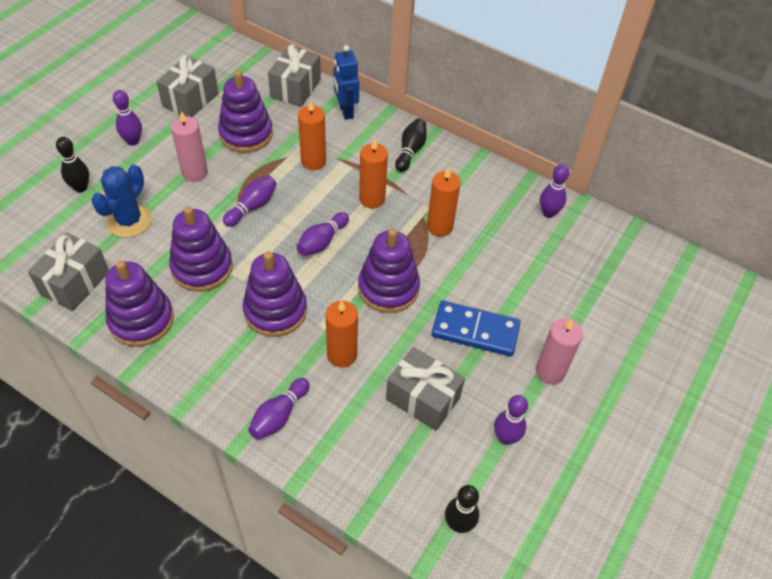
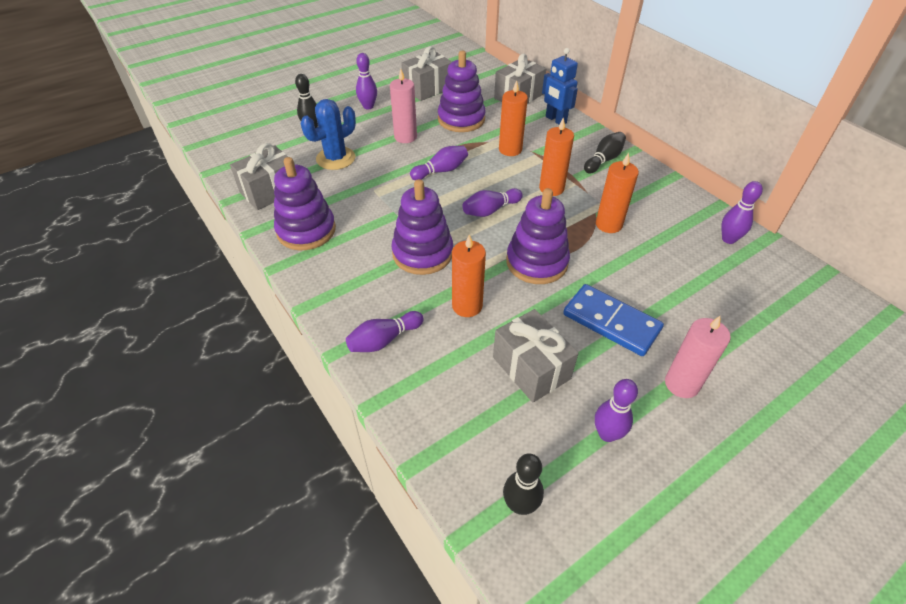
camera: 25 degrees right, 5 degrees down
purple stacking toy [169,206,233,292] -> none
blue robot [334,45,359,120] -> blue robot turned 45 degrees counterclockwise [542,48,578,124]

